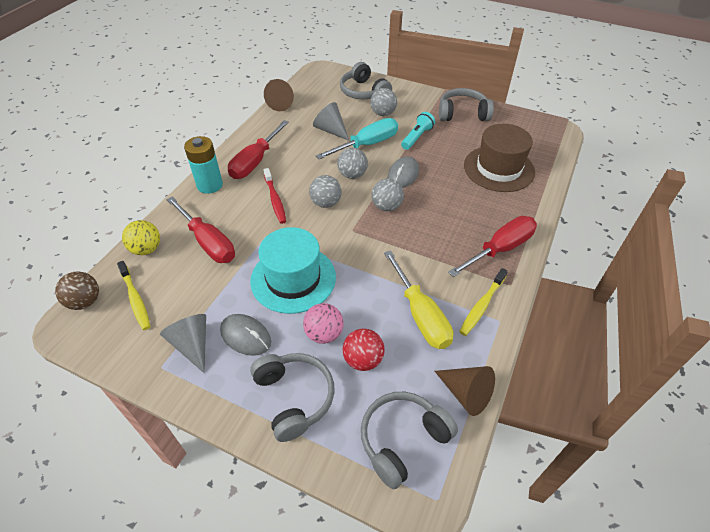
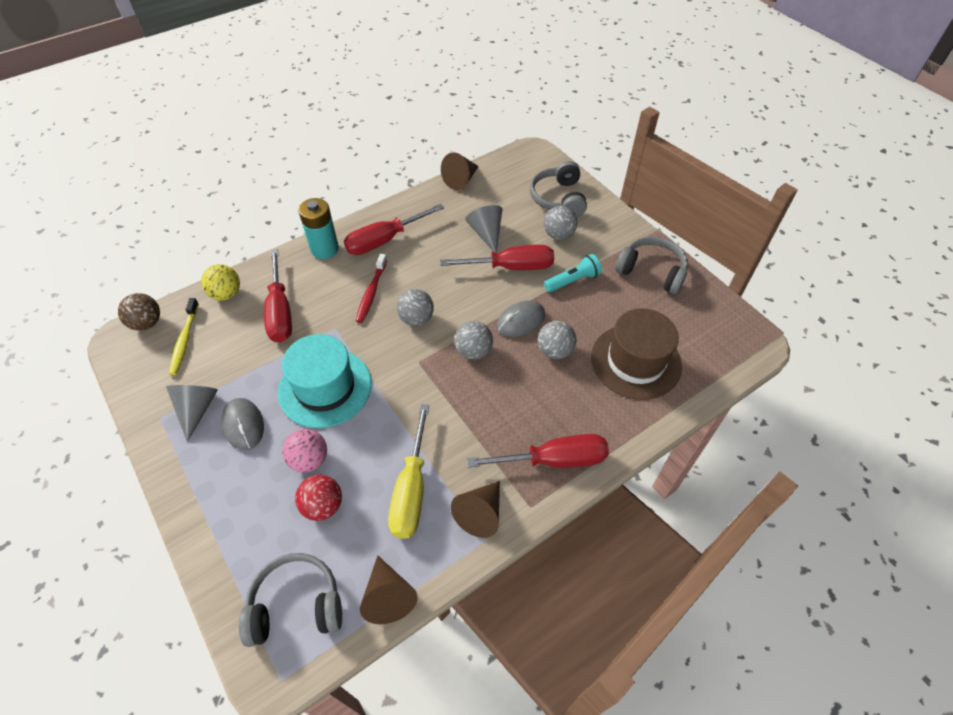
camera: 30 degrees right, 5 degrees up
grey headphones [250,353,334,442] -> none
turquoise screwdriver [316,118,398,159] -> red screwdriver [440,245,554,270]
grey ball [337,148,368,179] -> grey ball moved to [538,321,576,359]
yellow toothbrush [459,268,508,336] -> brown cone [451,481,500,538]

